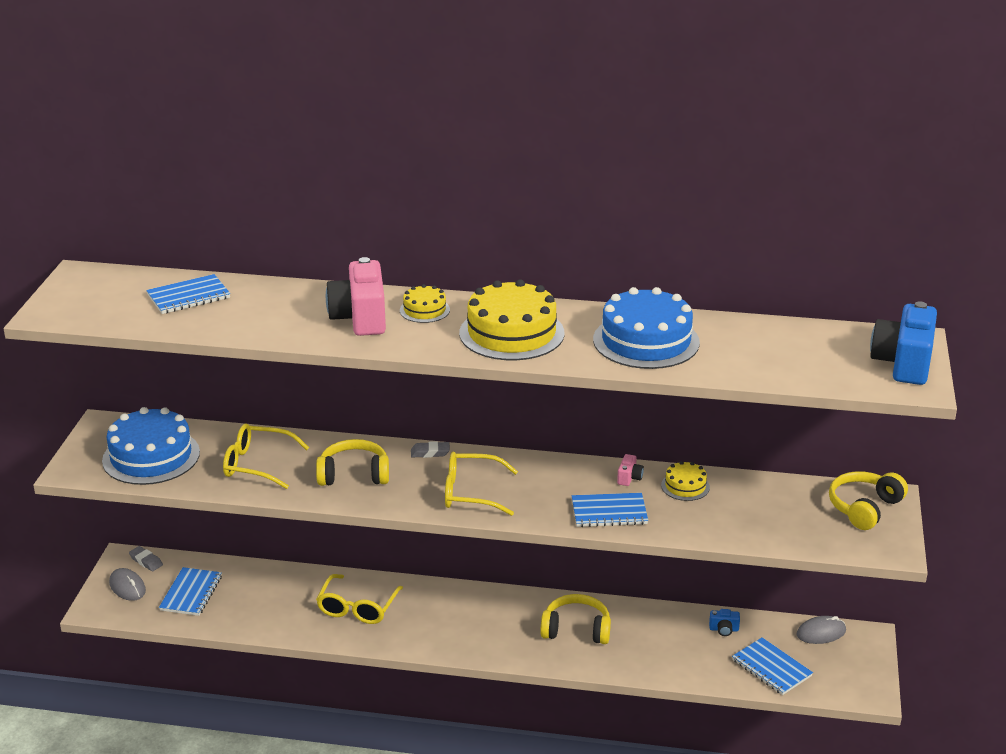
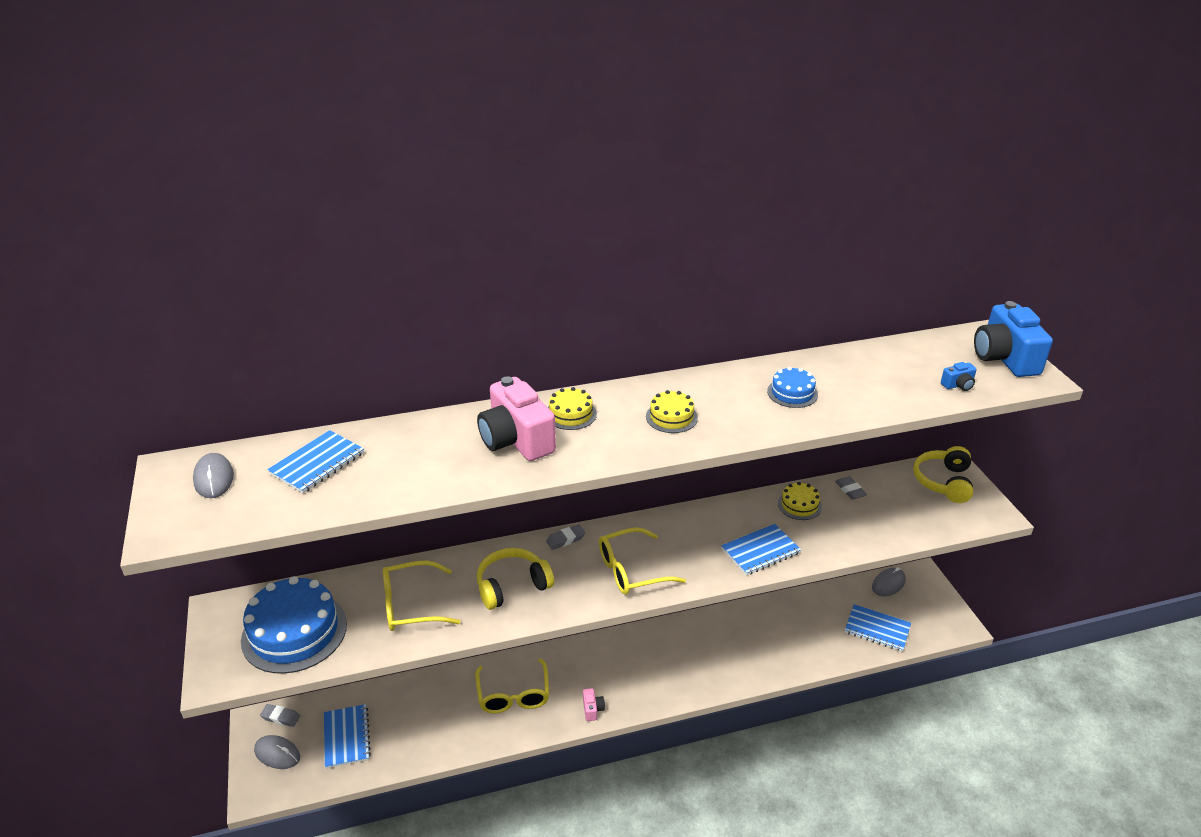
camera: 25 degrees left, 5 degrees up
yellow cake [459,279,565,360] -> yellow cake [646,390,698,433], size x0.49
yellow headphones [541,594,611,644] -> none
blue cake [593,287,700,369] -> blue cake [767,367,818,408], size x0.49
pink camera [617,454,644,486] -> pink camera moved to [583,688,605,721]
blue camera [709,609,740,636] -> blue camera moved to [941,362,977,391]
none -> grey mouse [193,453,234,498]
none -> grey eraser [835,476,867,500]

